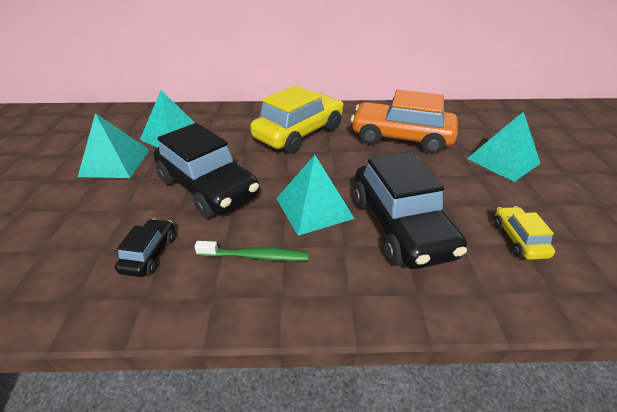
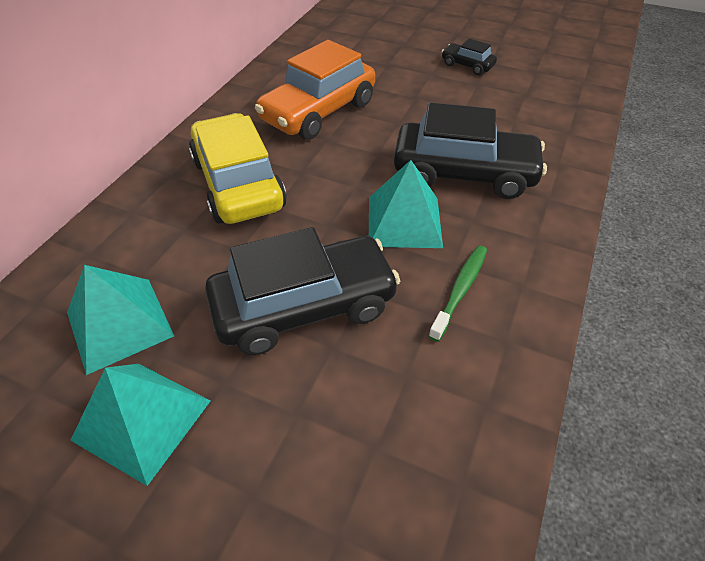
camera: 65 degrees left, 10 degrees up
black car [115,219,175,277] -> black car moved to [442,38,497,75]
turquoise pyramid [467,111,541,182] -> none
yellow car [494,206,555,260] -> none

